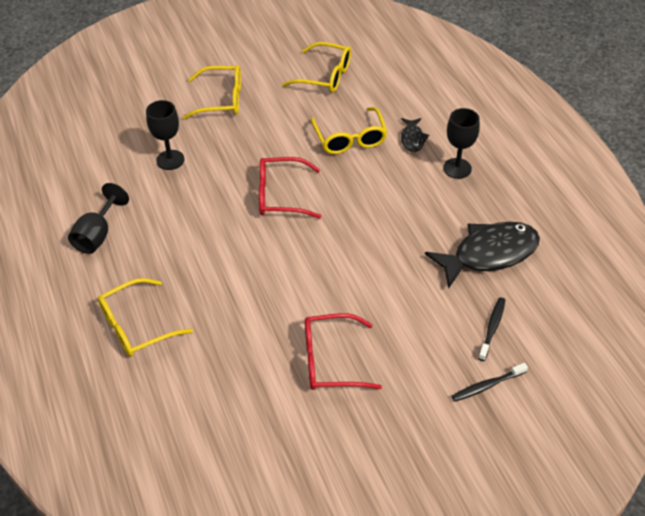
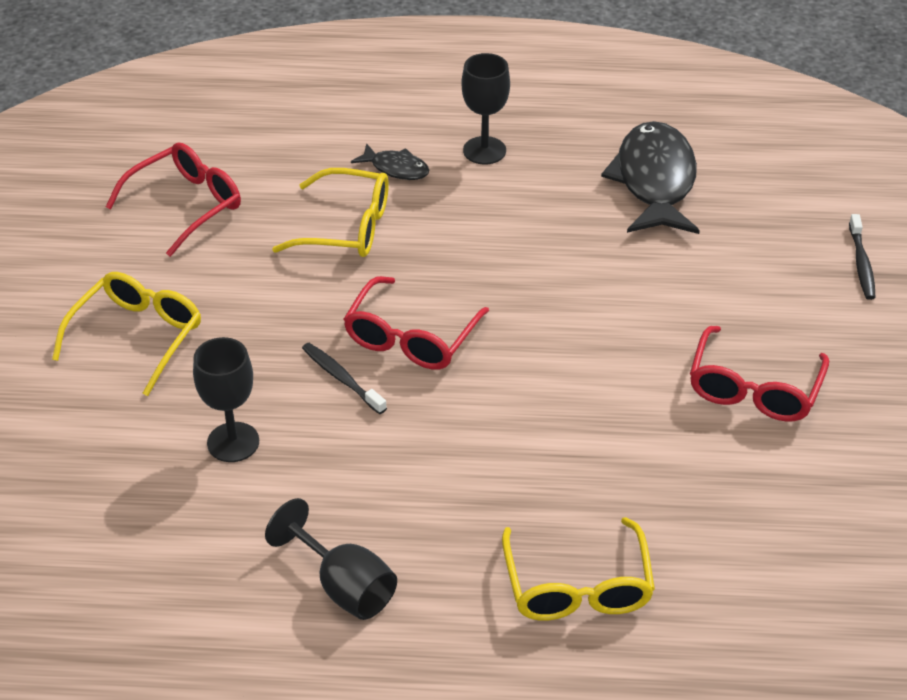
camera: 65 degrees left, 5 degrees down
yellow glasses [282,42,351,93] -> red glasses [106,142,241,257]
black toothbrush [478,297,505,361] -> black toothbrush moved to [302,343,387,414]

